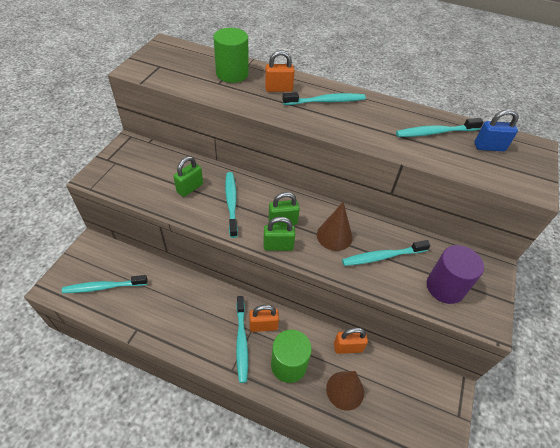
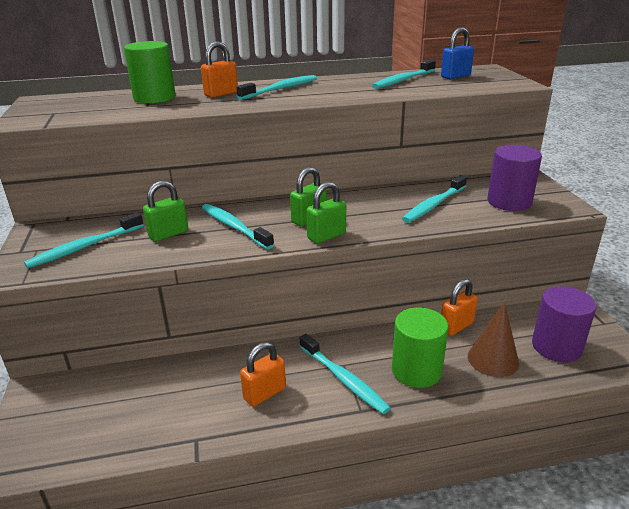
camera: 30 degrees left, 20 degrees down
turquoise toothbrush [62,275,148,293] -> turquoise toothbrush moved to [24,212,144,268]
green padlock [173,156,203,197] -> green padlock turned 45 degrees clockwise [143,180,188,242]
orange padlock [249,305,279,332] -> orange padlock moved to [240,342,286,407]
brown cone [317,202,353,251] -> none
none -> purple cylinder [532,286,596,362]

